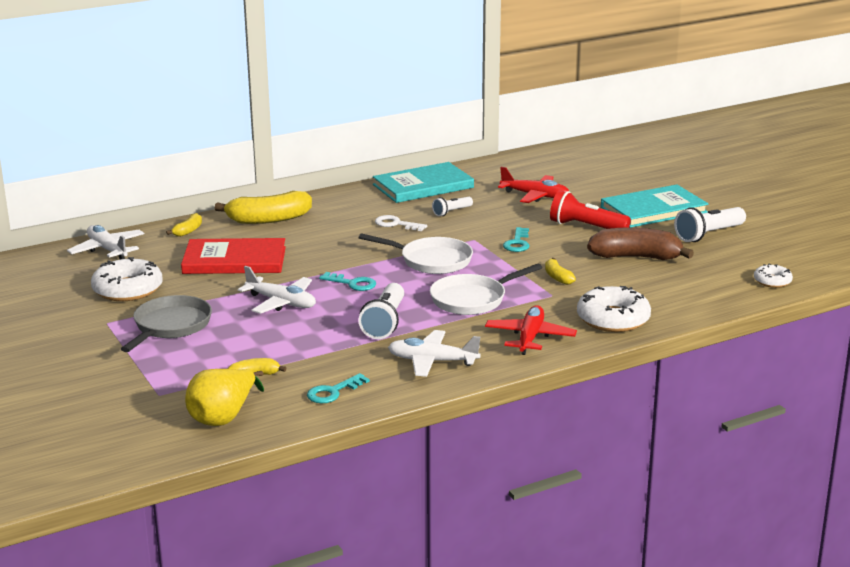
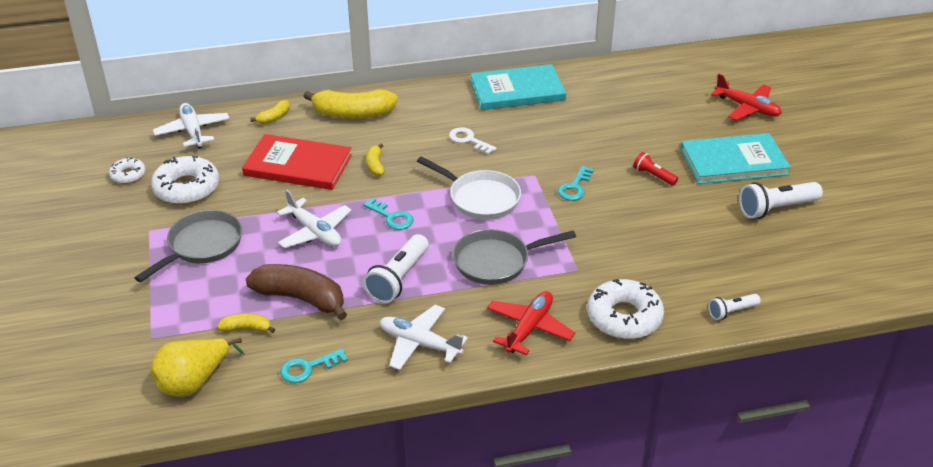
camera: 15 degrees right, 15 degrees up
white pan [430,264,542,315] -> grey pan [453,229,576,285]
white flashlight [432,197,473,216] -> white flashlight moved to [708,294,761,320]
red plane [498,167,569,203] -> red plane moved to [711,73,782,121]
yellow banana [545,258,576,285] -> yellow banana moved to [366,144,384,176]
red flashlight [550,190,631,229] -> red flashlight [633,152,678,186], size x0.57
brown banana [587,227,694,260] -> brown banana moved to [246,264,347,320]
white donut [754,264,793,288] -> white donut moved to [109,157,146,184]

